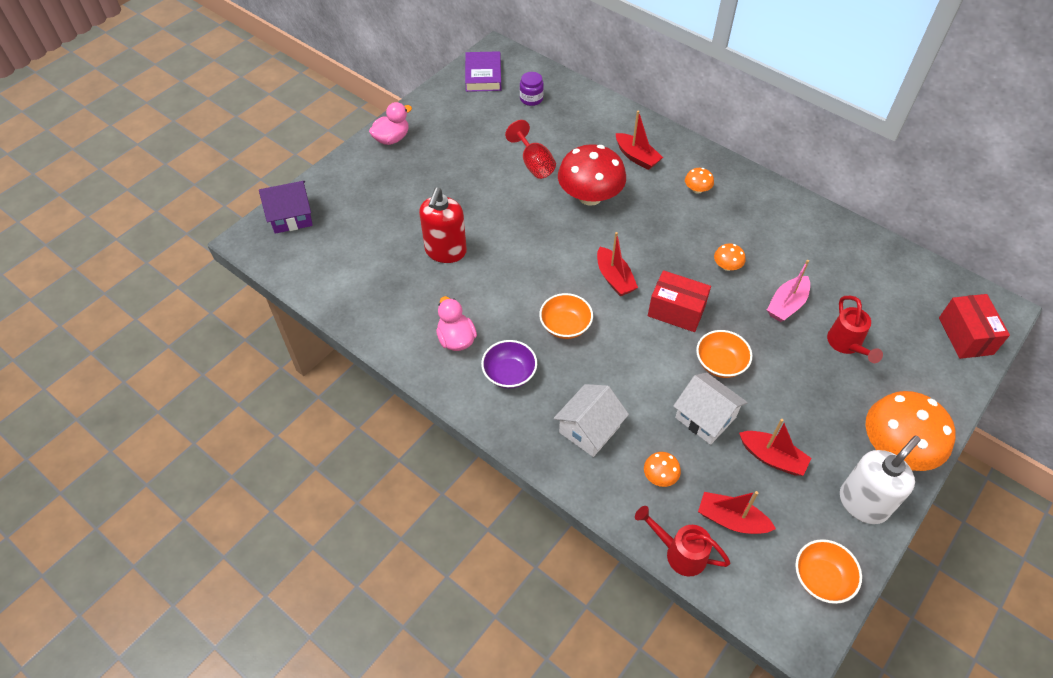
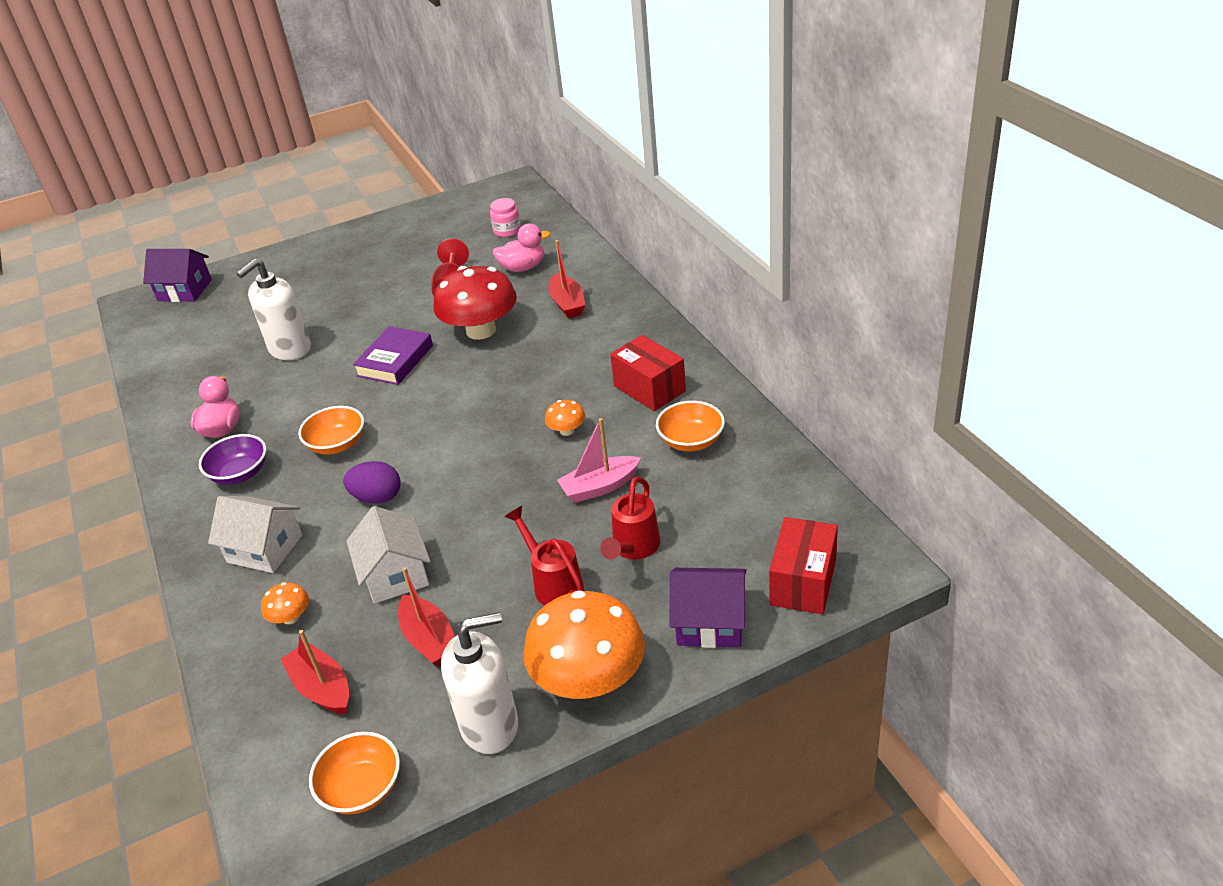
camera: 30 degrees right, 15 degrees down
pink duck [369,102,412,145] -> pink duck moved to [492,223,551,272]
red soap dispenser [419,188,467,263] -> white soap dispenser [236,259,311,360]
purple book [465,51,502,92] -> purple book moved to [353,326,433,385]
purple jar [520,72,544,106] -> pink jar [490,198,521,237]
white house [554,384,629,457] -> white house turned 45 degrees clockwise [208,496,302,573]
red boat [597,232,638,296] -> none
red watering can [635,506,731,576] -> red watering can moved to [504,506,584,605]
red box [648,270,711,332] -> red box moved to [610,335,686,411]
orange mushroom [685,168,714,194] -> none
orange bowl [696,330,752,378] -> orange bowl moved to [656,401,725,452]
none -> purple egg [343,461,401,504]
none -> purple house [669,568,746,648]

